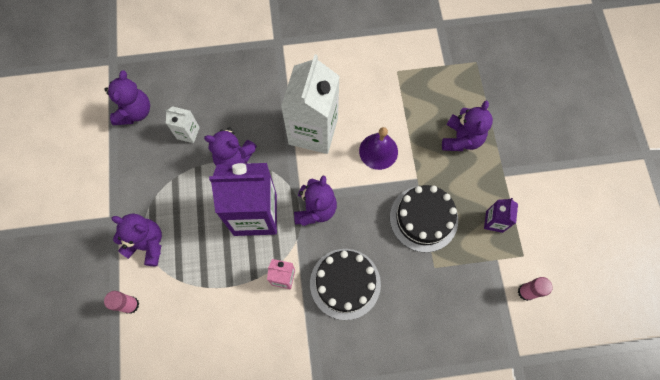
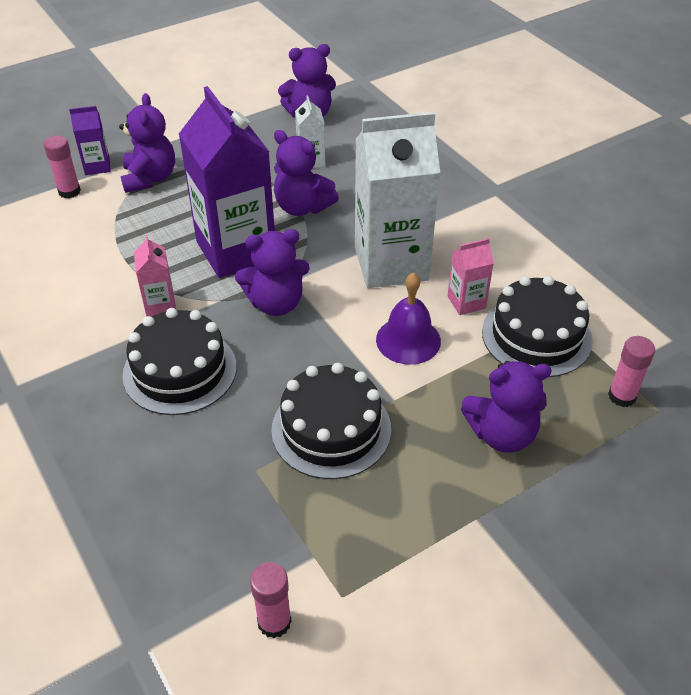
camera: 65 degrees right, 25 degrees down
purple teddy bear [204,127,257,166] -> purple teddy bear turned 45 degrees counterclockwise [274,130,339,216]
purple carton [484,198,518,233] -> purple carton moved to [69,106,111,175]
none -> pink carton [447,238,494,315]
none -> black cake [482,276,592,377]
none -> pink glue stick [608,336,655,407]

